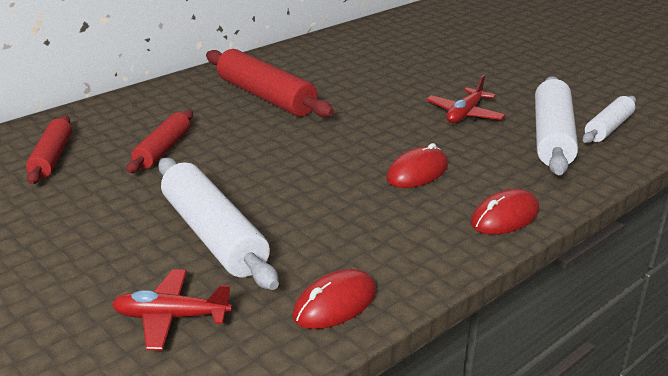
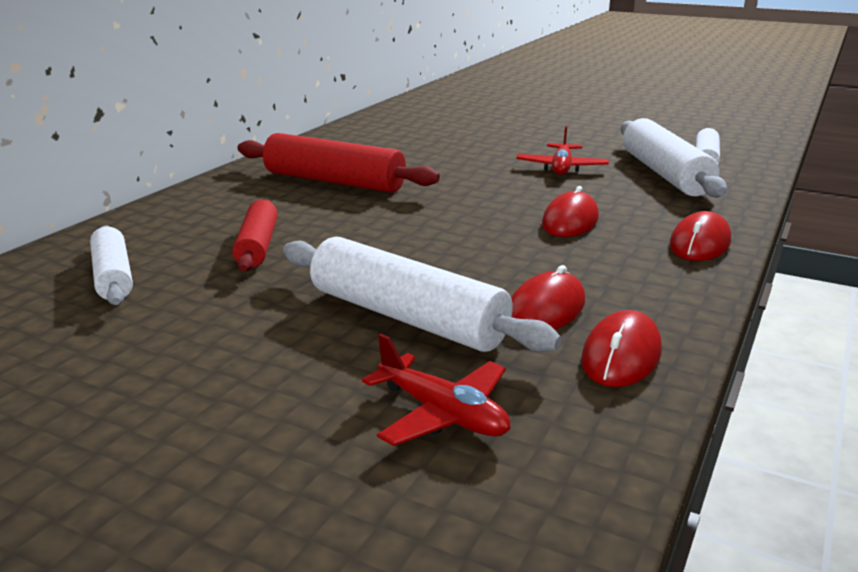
camera: 20 degrees left, 5 degrees down
red rolling pin [26,115,72,184] -> white rolling pin [90,226,133,305]
red plane [112,269,232,351] -> red plane turned 120 degrees counterclockwise [362,334,510,446]
none -> red mouse [511,265,585,330]

